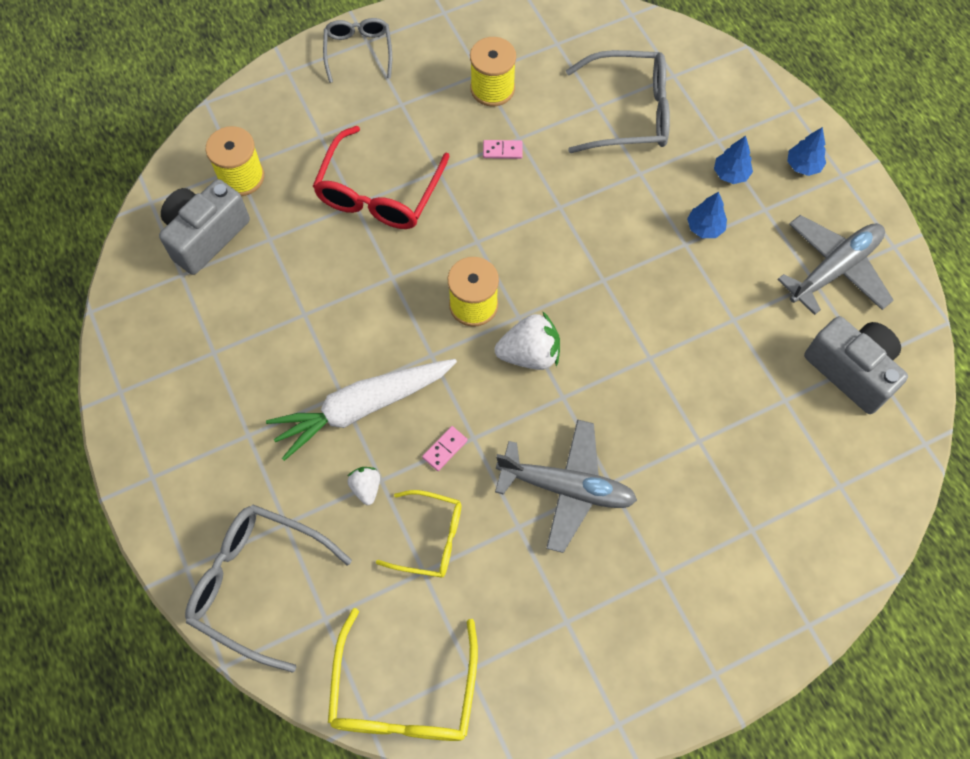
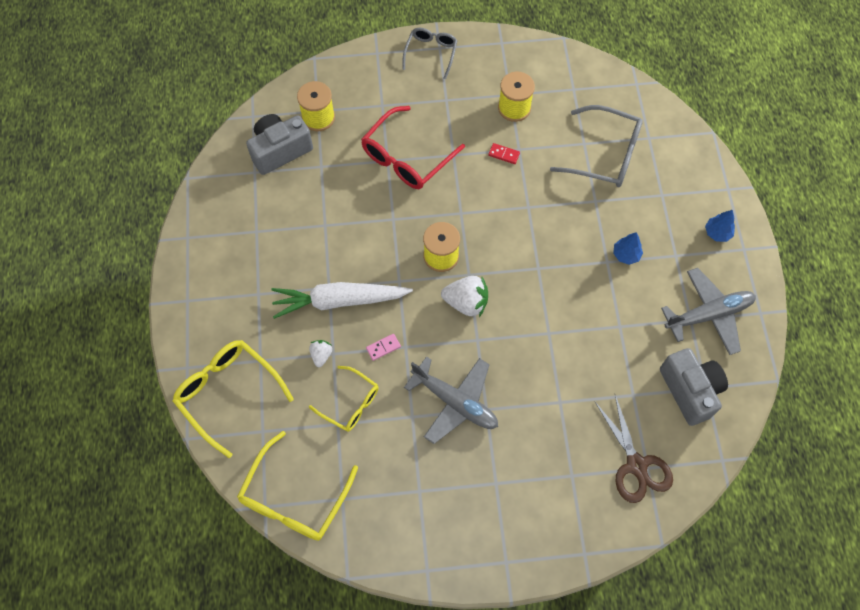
camera: 20 degrees right, 0 degrees up
grey glasses [185,505,352,673] -> yellow glasses [173,340,294,458]
pink domino [483,140,523,159] -> red domino [488,143,520,164]
blue tree [714,136,753,184] -> none
none -> brown scissors [595,395,673,503]

